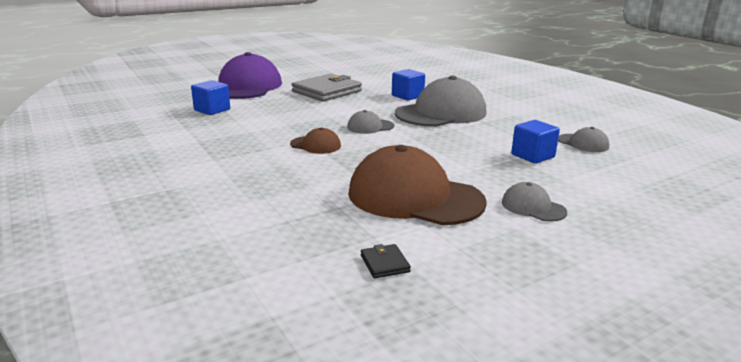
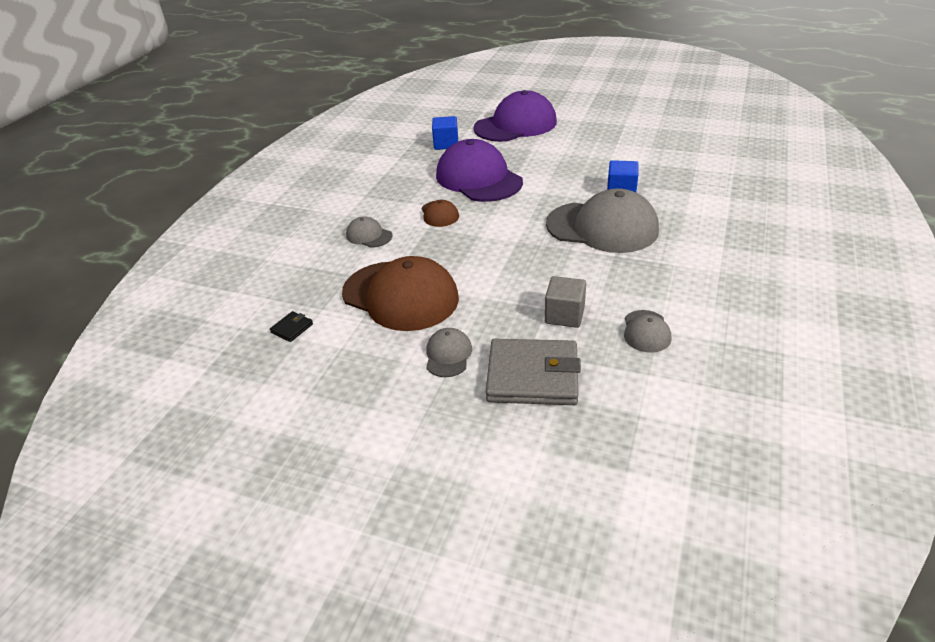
camera: 55 degrees right, 15 degrees up
grey wallet [291,74,362,102] -> grey wallet moved to [486,339,581,405]
grey cap [347,110,394,134] -> grey cap moved to [346,216,392,248]
brown cap [348,145,487,225] -> brown cap turned 135 degrees clockwise [342,256,459,331]
blue cube [511,120,560,164] -> grey cube [545,276,586,328]
none -> purple cap [436,139,523,202]

